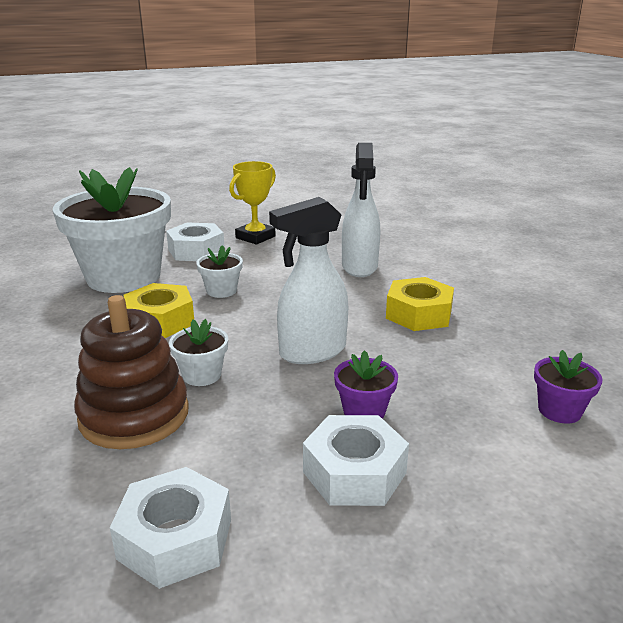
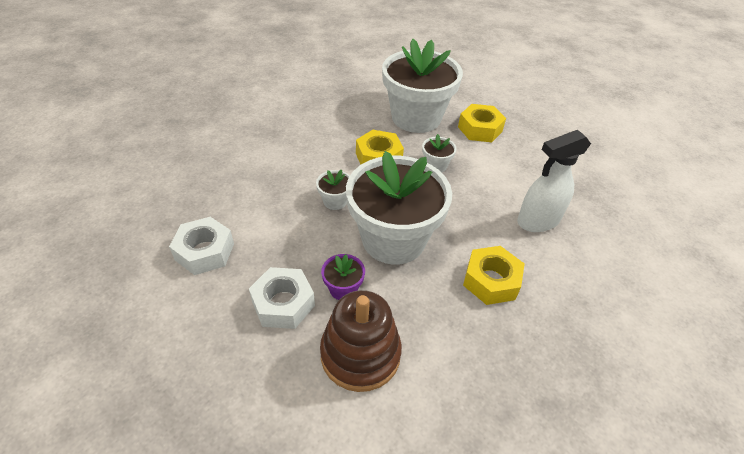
camera: 60 degrees right, 20 degrees up
brown stacking toy [74,295,189,449] -> brown stacking toy moved to [320,290,402,392]
white nut [166,223,225,261] -> yellow nut [458,104,506,142]
yellow trophy [229,161,276,245] -> none
white spray bottle [269,197,348,364] -> white flower pot [346,151,452,265]
purple flower pot [534,350,602,424] -> none

